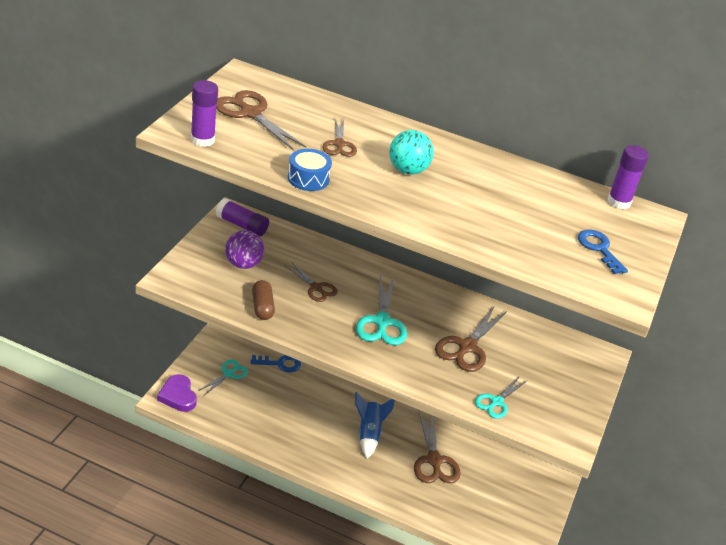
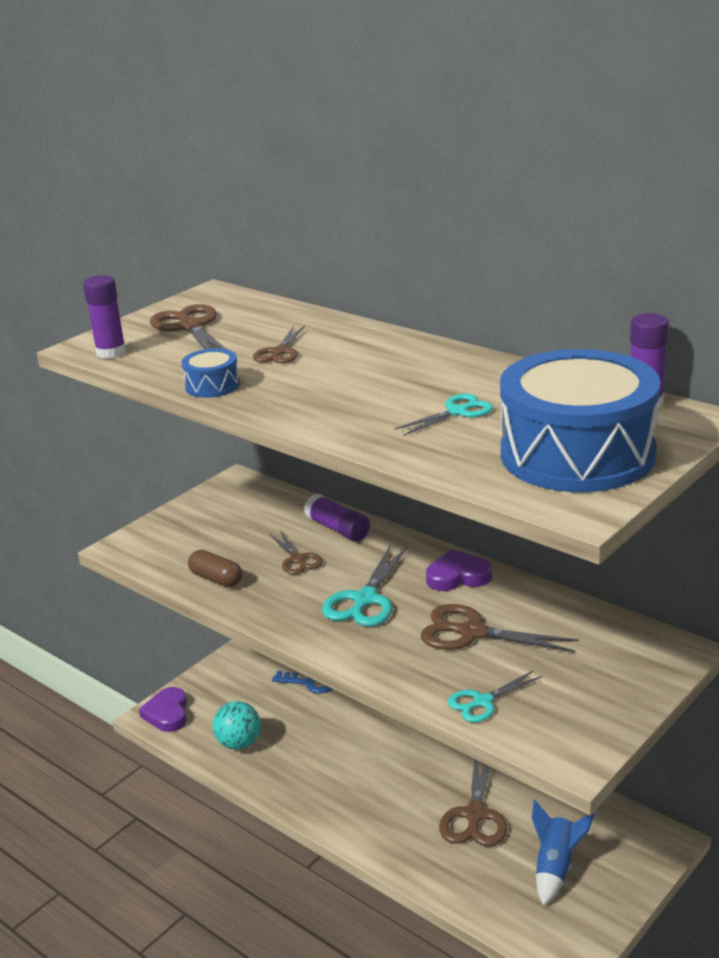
camera: 25 degrees right, 10 degrees down
turquoise scissors [198,359,248,395] -> turquoise scissors moved to [394,394,493,436]
purple glue stick [216,198,269,236] -> purple glue stick moved to [304,494,370,542]
purple ball [225,230,264,269] -> none
brown capsule [252,280,275,320] -> brown capsule turned 60 degrees counterclockwise [188,550,242,587]
blue rocket [355,392,395,459] -> blue rocket moved to [532,800,595,905]
turquoise ball [389,130,434,175] -> turquoise ball moved to [213,701,261,750]
brown scissors [435,307,507,372] -> brown scissors turned 60 degrees clockwise [421,604,579,652]
blue key [578,229,628,274] -> blue drum [500,349,661,492]
none -> purple heart [426,550,492,591]

